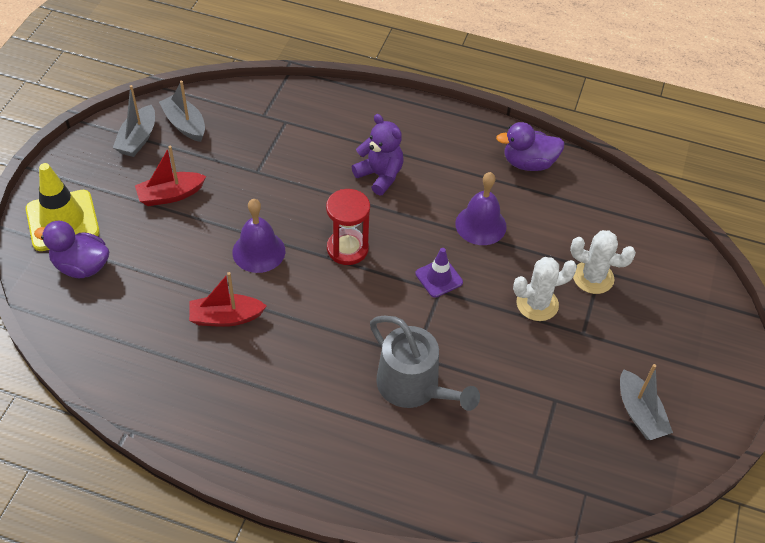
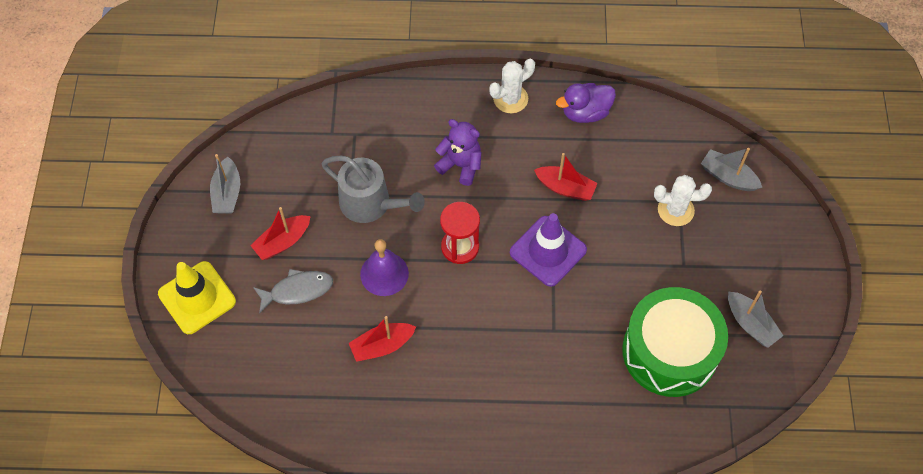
camera: 15 degrees left, 10 degrees up
purple duck [34,221,109,278] -> none
grey boat [159,81,205,142] -> grey boat moved to [701,148,762,191]
grey watering can [370,316,480,411] -> grey watering can moved to [322,156,425,223]
purple traffic cone [415,248,463,298] -> purple traffic cone [510,213,587,287], size x1.77
purple bell [455,172,507,245] -> red boat [534,153,598,201]
white cactus [513,257,577,321] -> white cactus moved to [490,59,535,113]
none -> grey fish [253,269,333,314]
none -> green drum [622,287,728,397]

